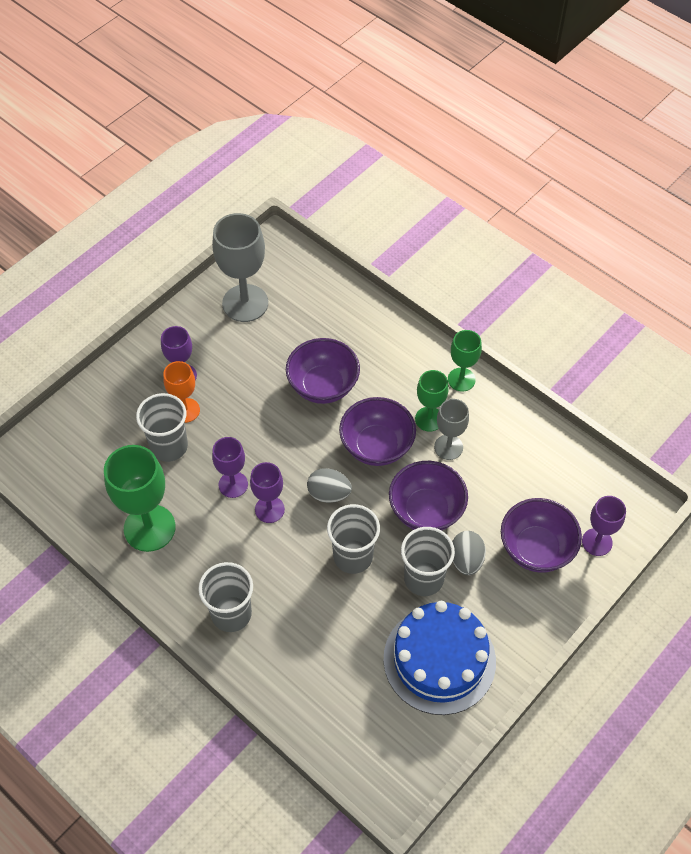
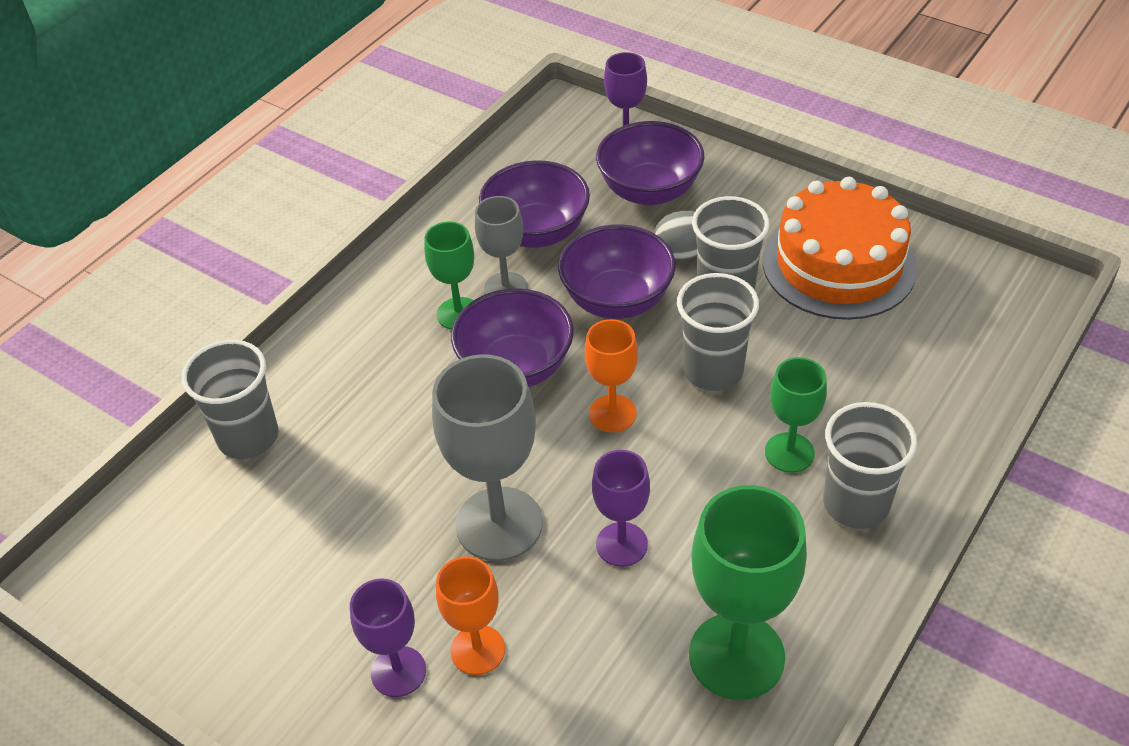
camera: 95 degrees left, 10 degrees down
grey cup [136,393,188,462] -> grey cup moved to [182,340,278,459]
grey goblet [212,213,268,322] -> grey goblet moved to [432,354,543,561]
purple goblet [250,462,285,523] -> none
purple bowl [286,338,360,404] -> purple bowl moved to [479,160,590,248]
grey egg [307,468,352,503] -> orange goblet [585,319,638,432]
blue cake [383,601,496,715] -> orange cake [762,177,917,320]
green goblet [448,330,482,391] -> green goblet moved to [765,357,827,473]

